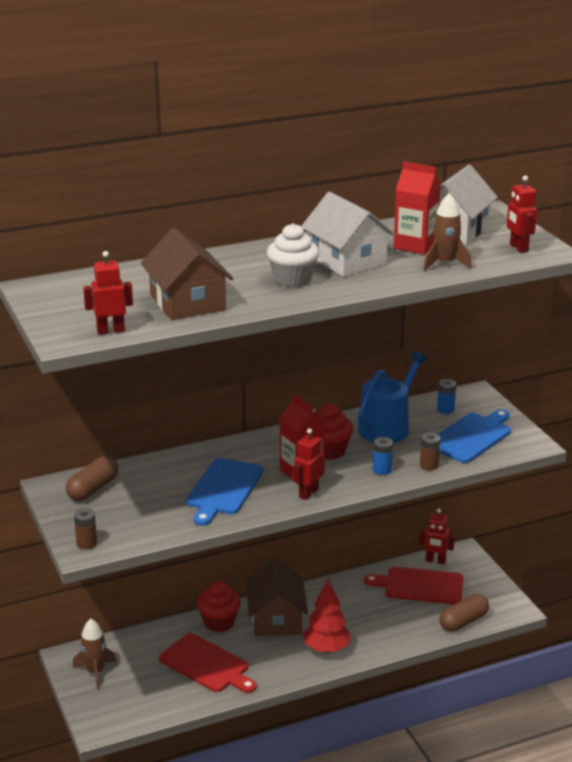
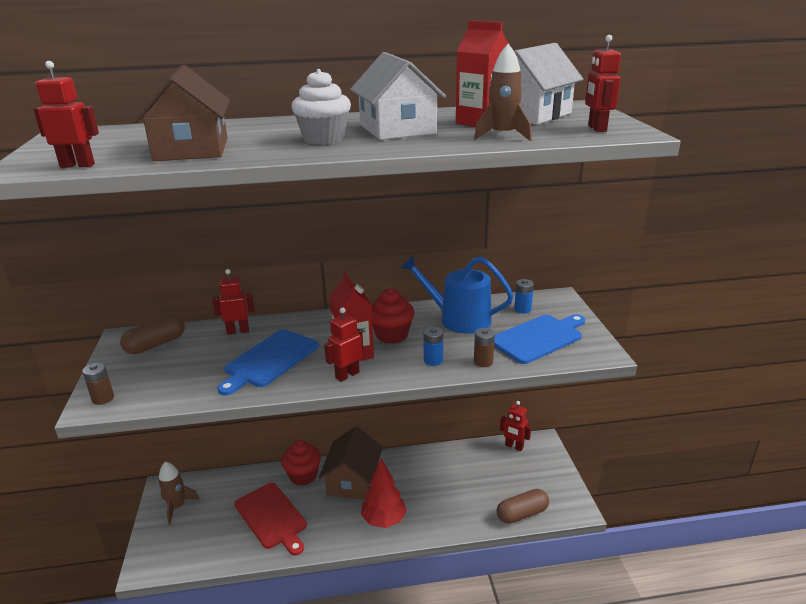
camera: 15 degrees right, 0 degrees up
blue watering can [358,351,428,443] -> blue watering can turned 120 degrees counterclockwise [401,255,514,334]
red cutting board [364,567,463,604] -> none
none -> red robot [212,269,255,335]

